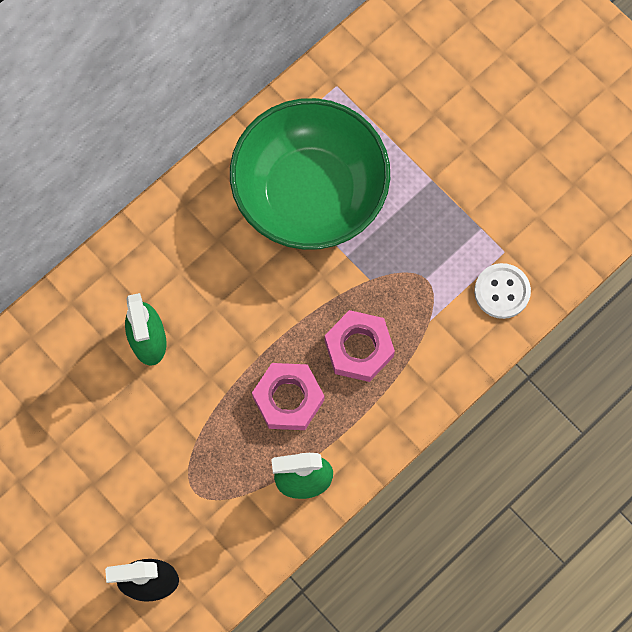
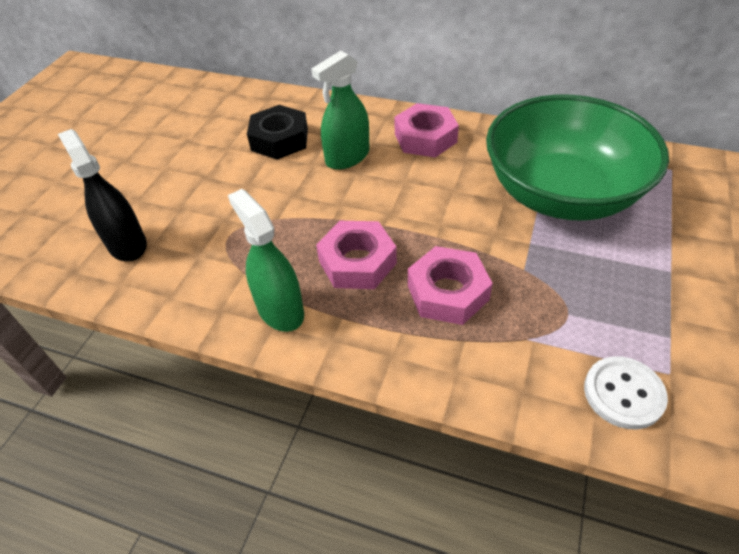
camera: 65 degrees right, 25 degrees down
none -> black nut [247,105,308,160]
none -> pink nut [394,103,459,157]

